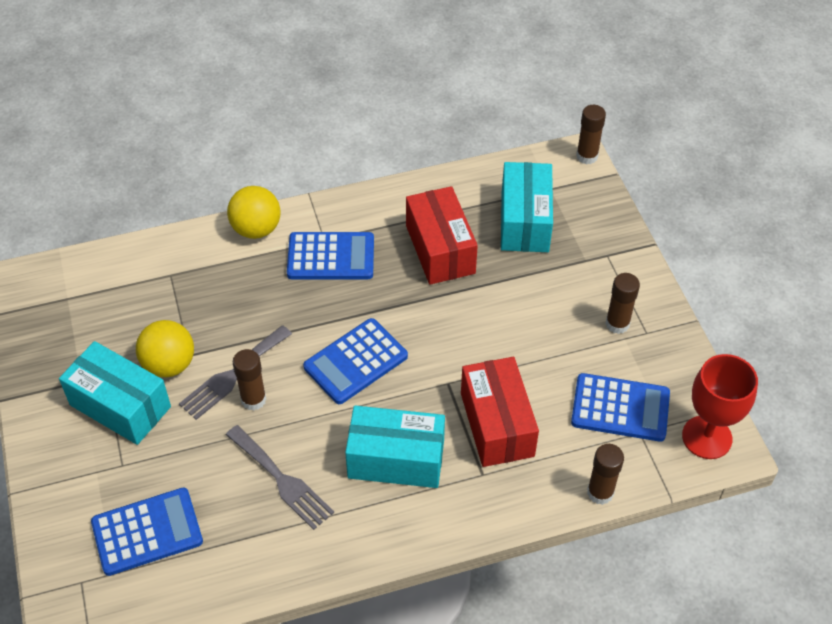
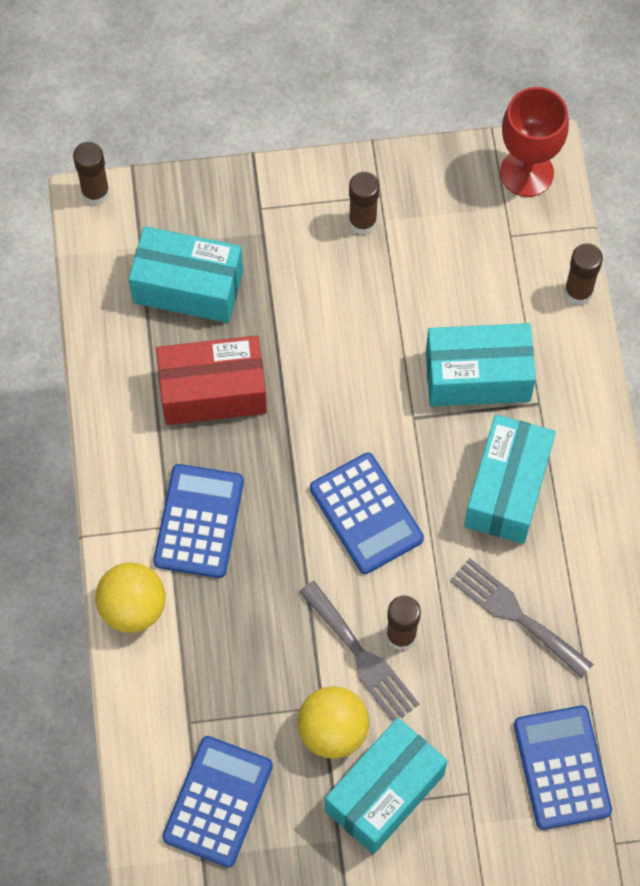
camera: 80 degrees left, 15 degrees up
grey fork [226,425,334,530] -> grey fork turned 105 degrees counterclockwise [450,558,594,678]
red box [461,357,539,467] -> turquoise box [426,323,536,406]
blue calculator [571,373,670,442] -> blue calculator moved to [162,736,273,867]

